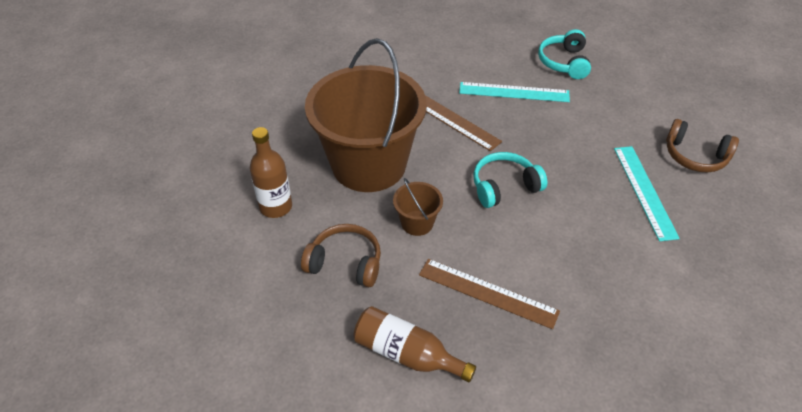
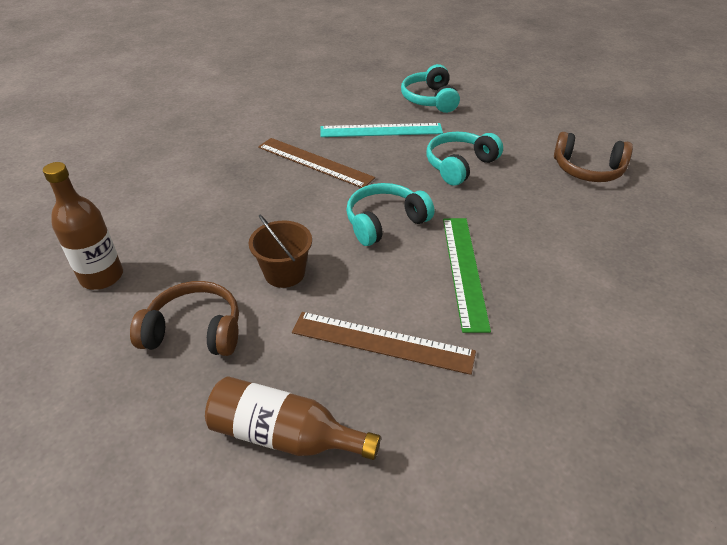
camera: 10 degrees left, 5 degrees down
brown bucket [305,38,427,192] -> none
turquoise ruler [614,146,680,241] -> none
none -> turquoise headphones [426,132,503,186]
none -> green ruler [443,218,491,333]

